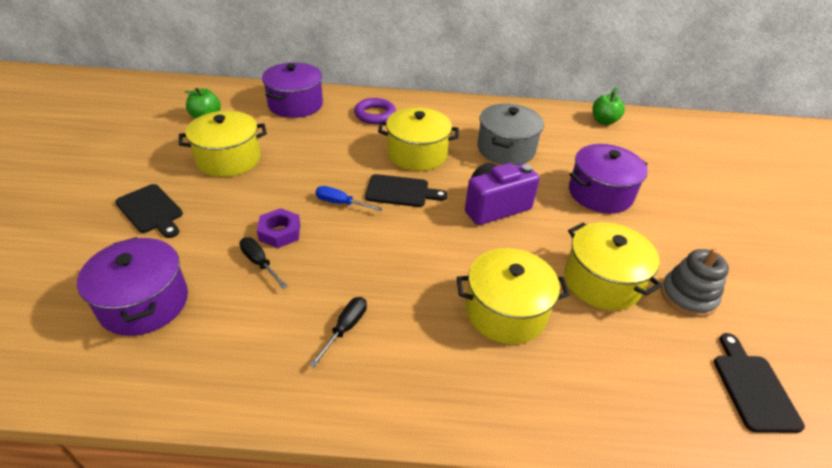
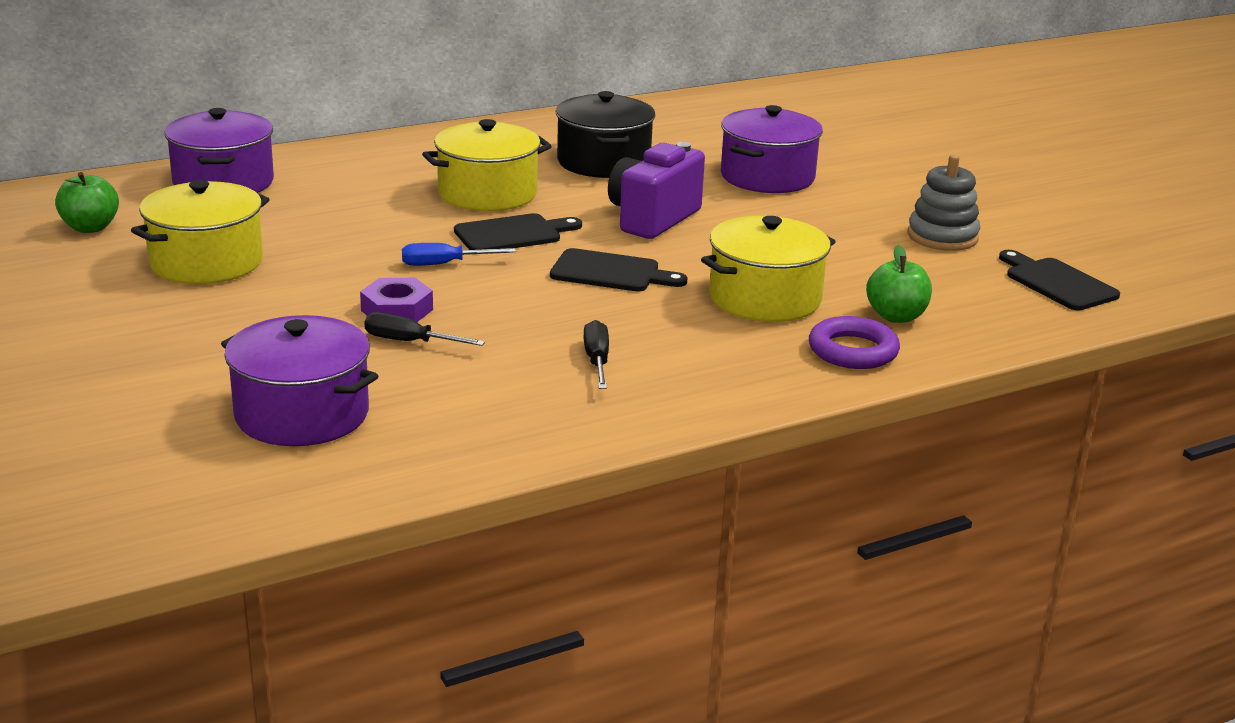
camera: 30 degrees left, 15 degrees down
black cutting board [115,184,183,238] -> black cutting board moved to [550,248,687,292]
purple ring [354,98,396,124] -> purple ring moved to [809,316,900,369]
grey pot [477,104,544,165] -> black pot [556,91,656,178]
yellow pot [564,222,662,311] -> none
green apple [593,88,625,125] -> green apple moved to [866,245,932,323]

